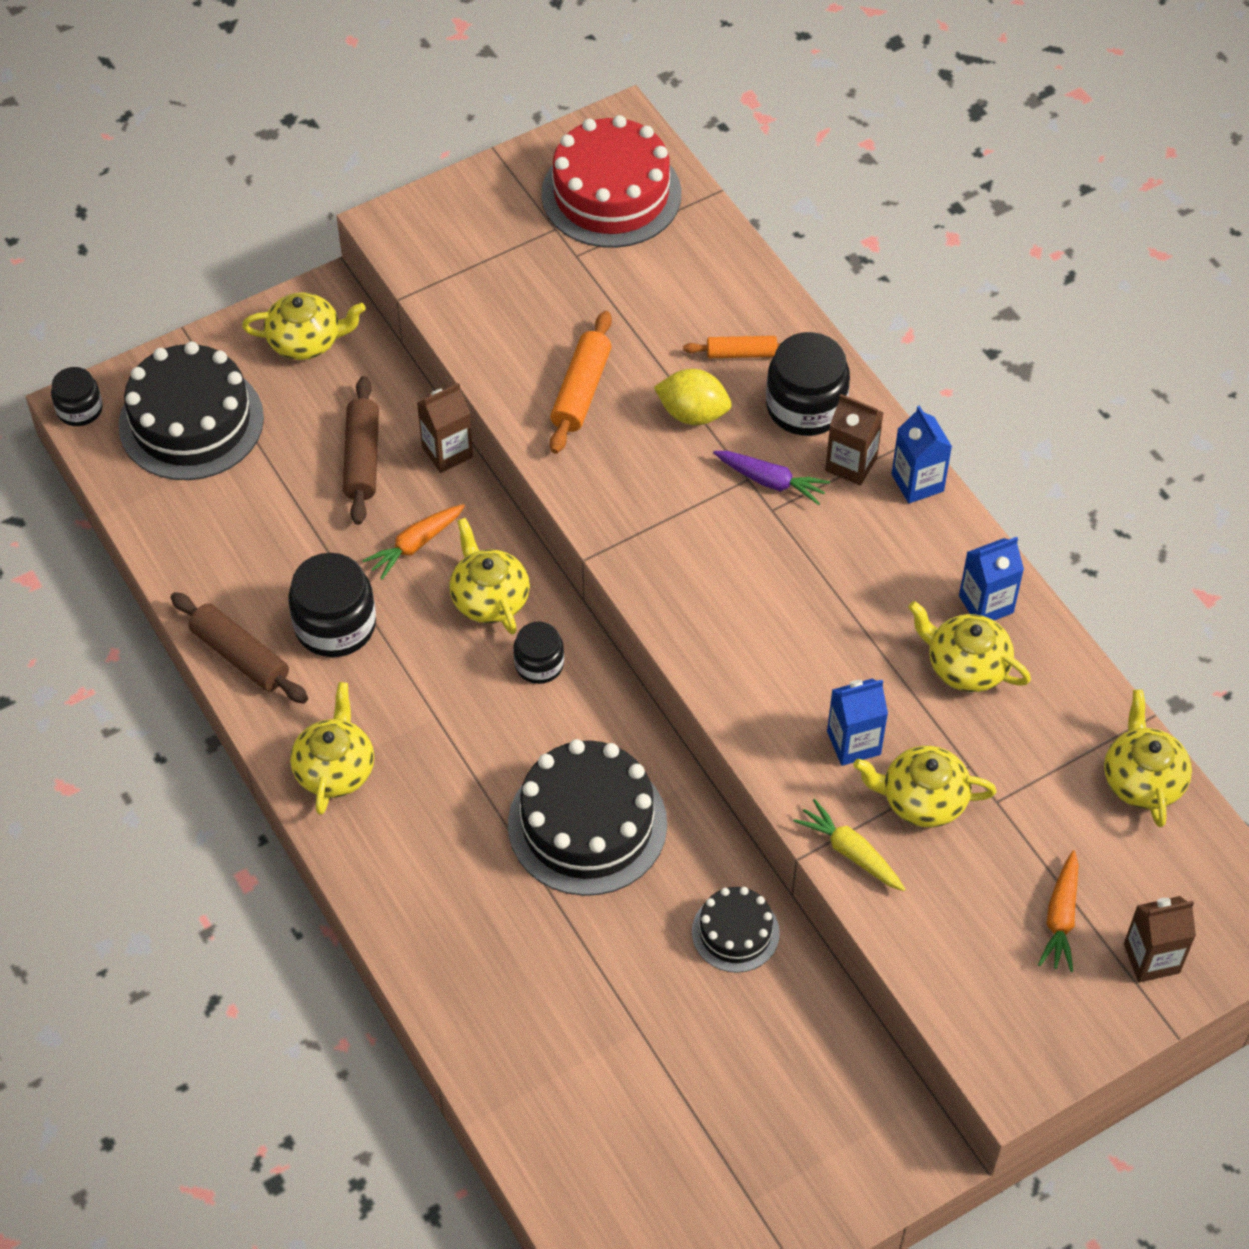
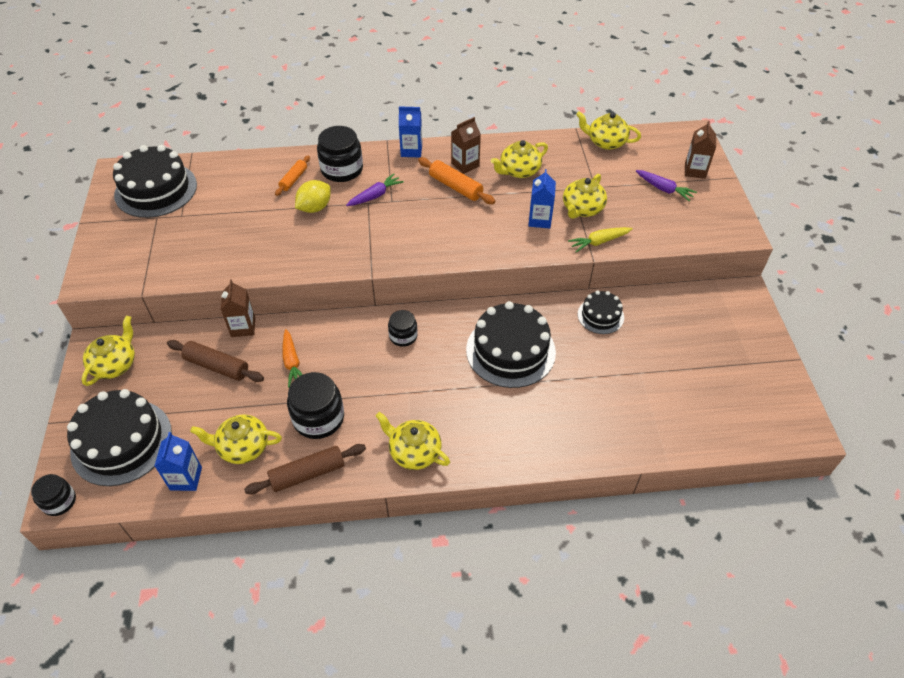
camera: 65 degrees left, 5 degrees down
yellow teapot [449,518,530,634] -> yellow teapot moved to [190,414,282,464]
red cake [541,115,681,248] -> black cake [113,145,197,218]
orange rolling pin [550,311,612,454] -> orange rolling pin moved to [418,157,495,204]
brown carton [825,394,884,486] -> brown carton moved to [451,117,481,174]
blue carton [959,537,1024,620] -> blue carton moved to [154,432,202,491]
orange carrot [1038,850,1079,972] -> purple carrot [636,170,697,201]

